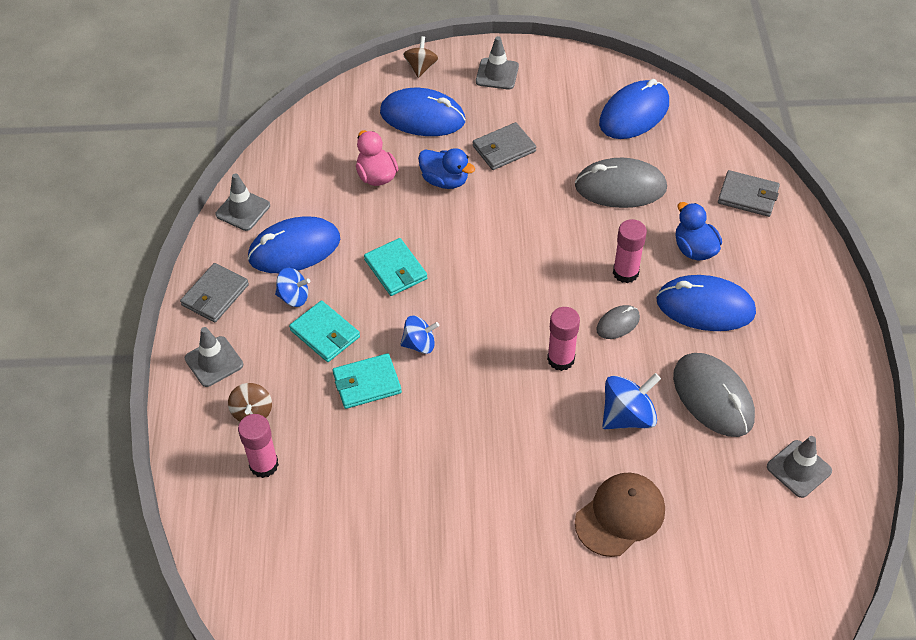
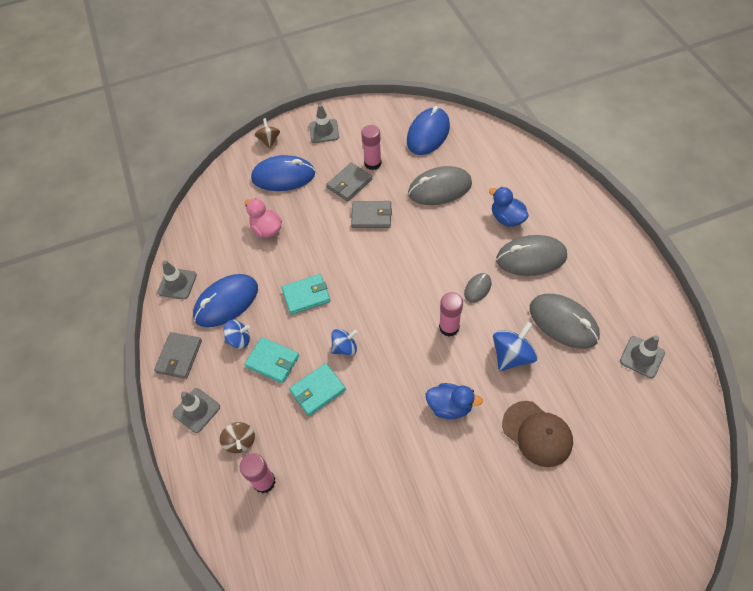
camera: 15 degrees left, 5 degrees up
turquoise wallet [364,238,427,296] -> turquoise wallet turned 60 degrees counterclockwise [282,274,330,315]
blue duck [418,148,475,189] -> blue duck moved to [426,383,483,419]
brown cap [575,473,665,557] -> brown cap turned 105 degrees clockwise [502,401,573,467]
pink glue stick [613,219,647,283] -> pink glue stick moved to [361,125,382,170]
blue mouse [656,275,756,331] -> grey mouse [496,235,567,276]
grey wallet [718,170,780,217] -> grey wallet moved to [351,201,392,228]

